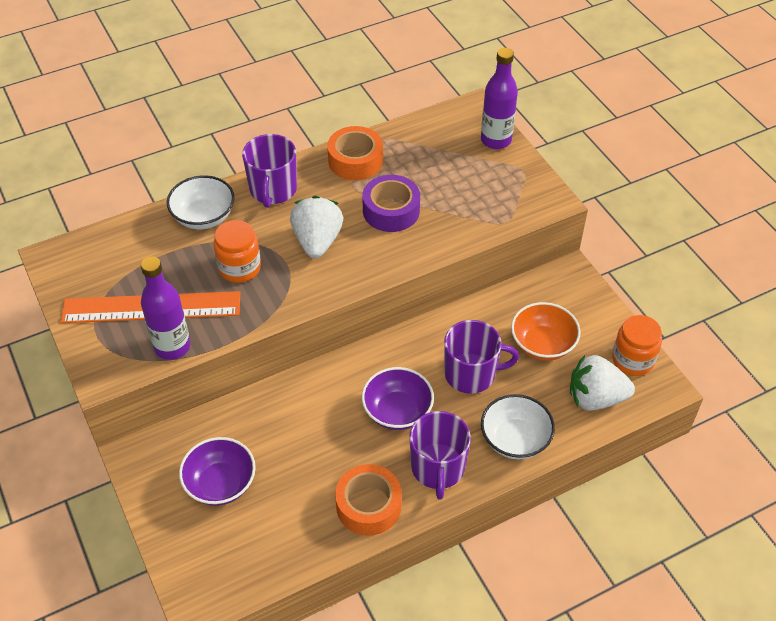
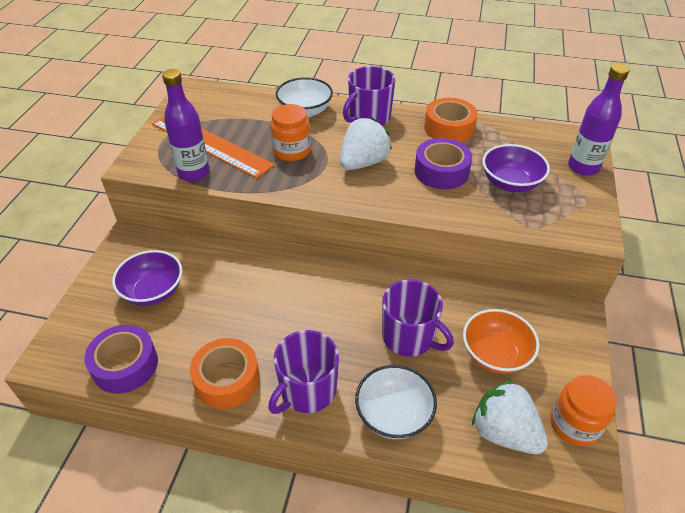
camera: 40 degrees right, 5 degrees down
purple bowl [362,367,434,430] -> purple bowl moved to [482,144,550,192]
none -> purple tape [85,325,158,394]

